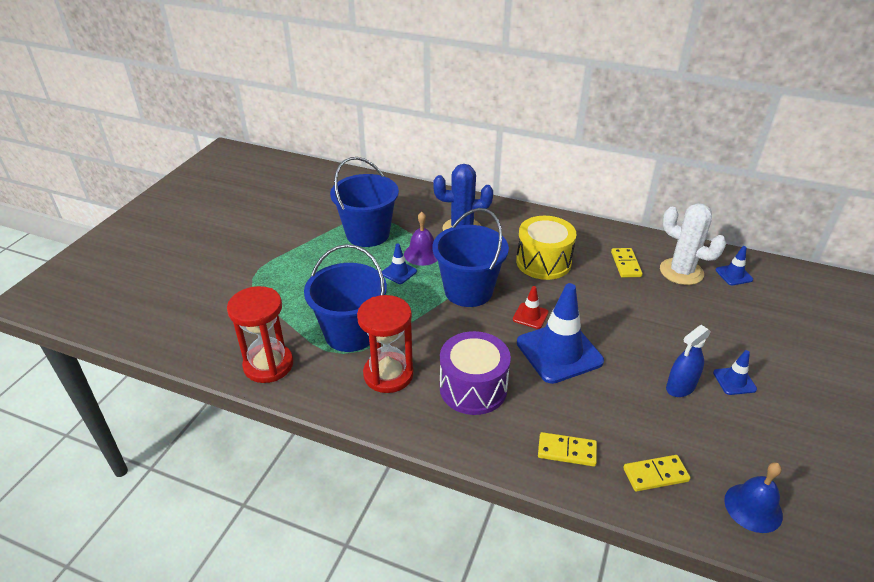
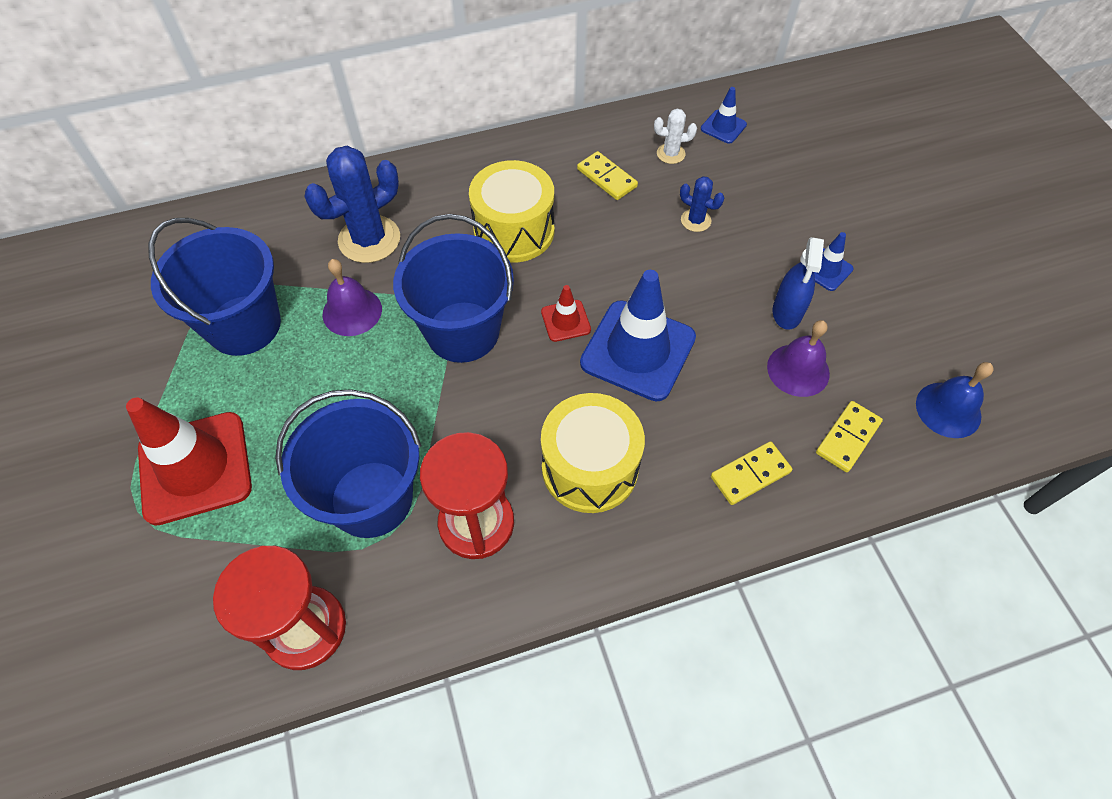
camera: 40 degrees left, 20 degrees up
blue traffic cone [382,243,417,284] -> none
purple drum [440,331,511,415] -> yellow drum [541,393,645,513]
white cactus [660,203,726,285] -> white cactus [654,109,697,164], size x0.50
none -> red traffic cone [126,397,252,526]
none -> blue cactus [680,176,724,232]
none -> purple bell [767,320,830,397]

